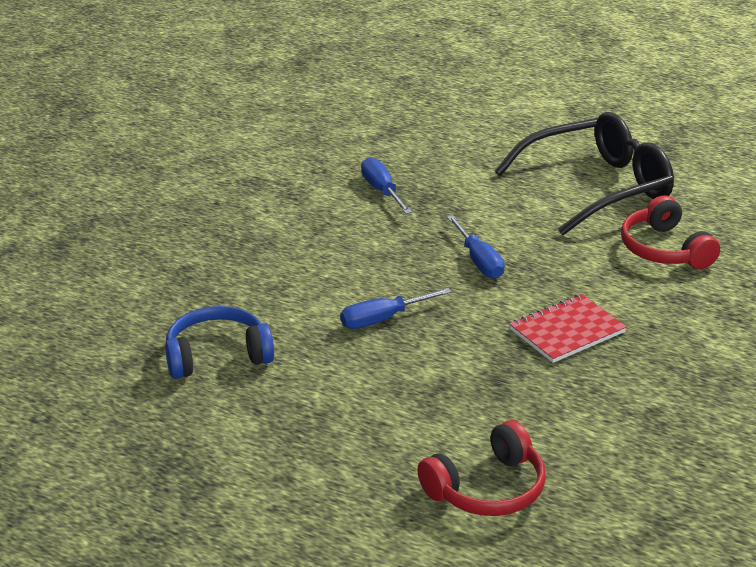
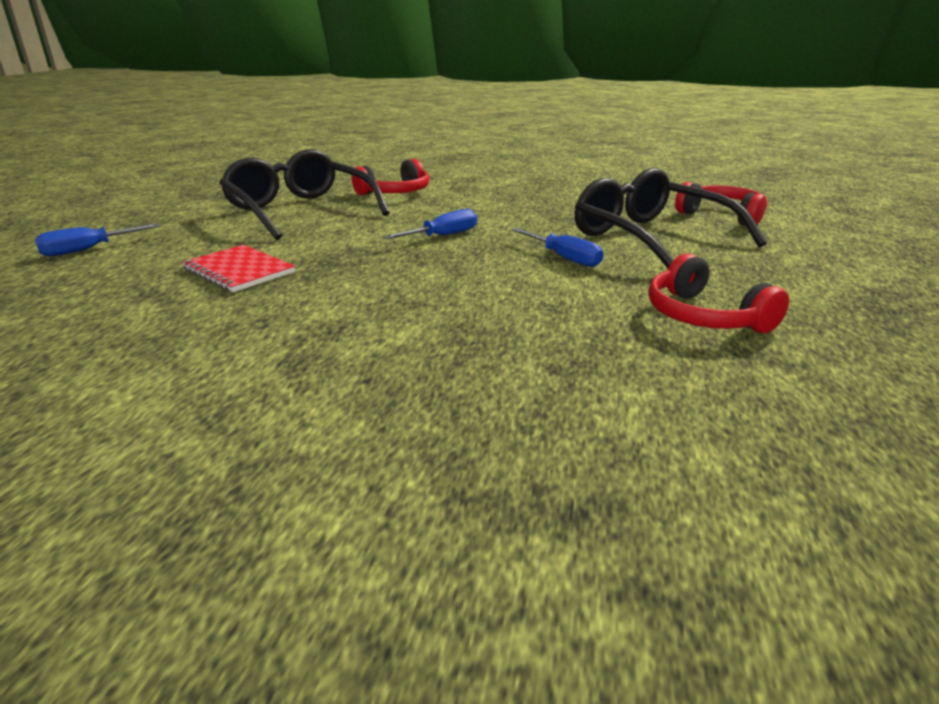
camera: 105 degrees left, 5 degrees down
blue headphones [165,306,274,379] -> red headphones [648,253,789,333]
blue screwdriver [361,157,412,214] -> blue screwdriver moved to [35,223,161,256]
red notebook [509,294,627,363] -> red notebook moved to [182,245,295,292]
none -> black glasses [575,168,767,268]

